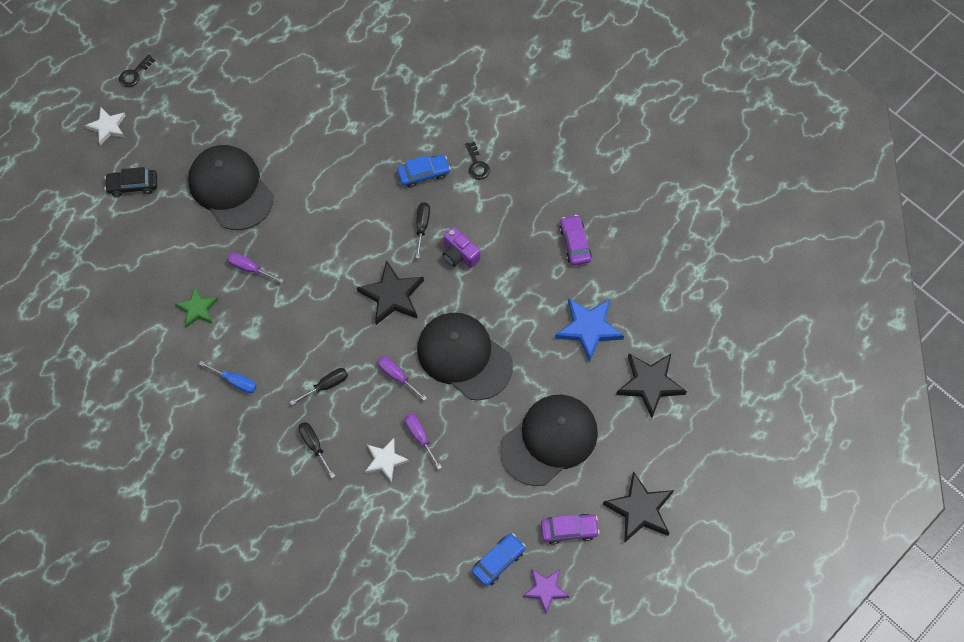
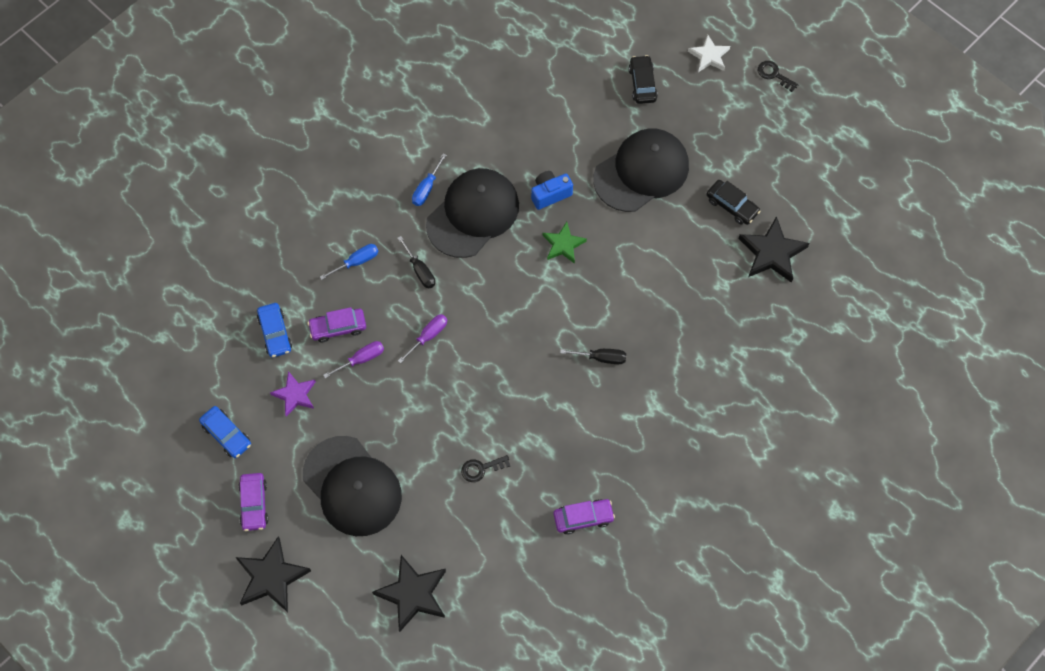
camera: 90 degrees right, 0 degrees up
green star [175,287,219,328] -> green star moved to [543,222,587,264]
purple screwdriver [227,253,283,283] -> blue camera [531,171,573,210]
black screwdriver [298,422,335,478] -> blue screwdriver [320,244,379,280]
black star [357,260,424,325] -> black star moved to [738,216,809,283]
white star [365,438,409,483] -> purple car [308,307,366,343]
blue car [397,155,451,188] -> blue car moved to [257,303,292,358]
black cap [417,313,513,400] -> black cap moved to [426,168,519,258]
purple camera [443,227,480,268] -> none
black key [465,142,490,180] -> black key moved to [461,455,510,482]
purple star [523,569,570,614] -> purple star moved to [270,371,316,417]
blue star [555,298,624,362] -> none
none -> black car [706,180,760,225]

